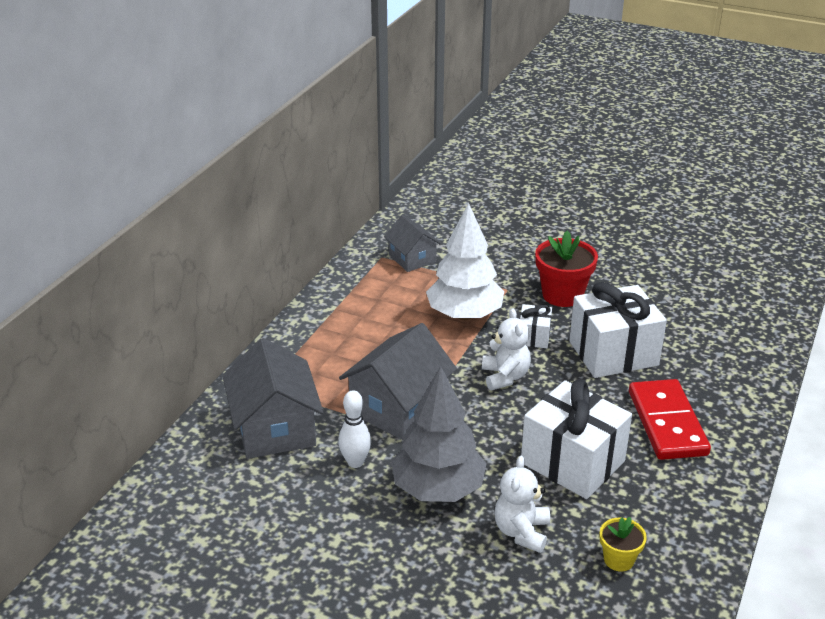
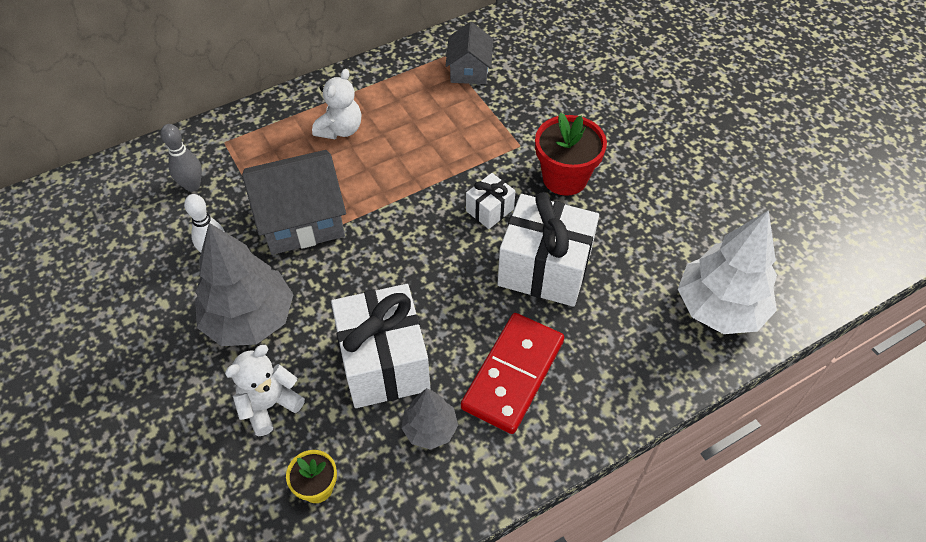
camera: 35 degrees right, 20 degrees up
grey house [222,338,324,459] -> grey bowling pin [161,124,202,192]
white tree [426,203,504,320] -> white tree moved to [678,210,777,334]
white teddy bear [482,309,531,390] -> white teddy bear moved to [312,69,361,139]
none -> grey tree [401,388,458,450]

